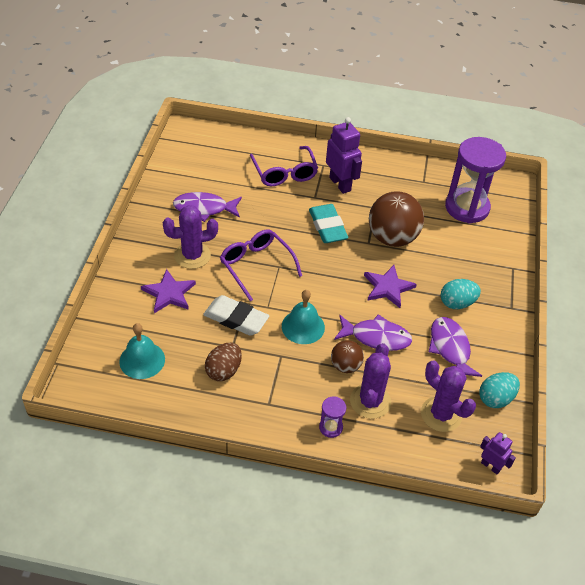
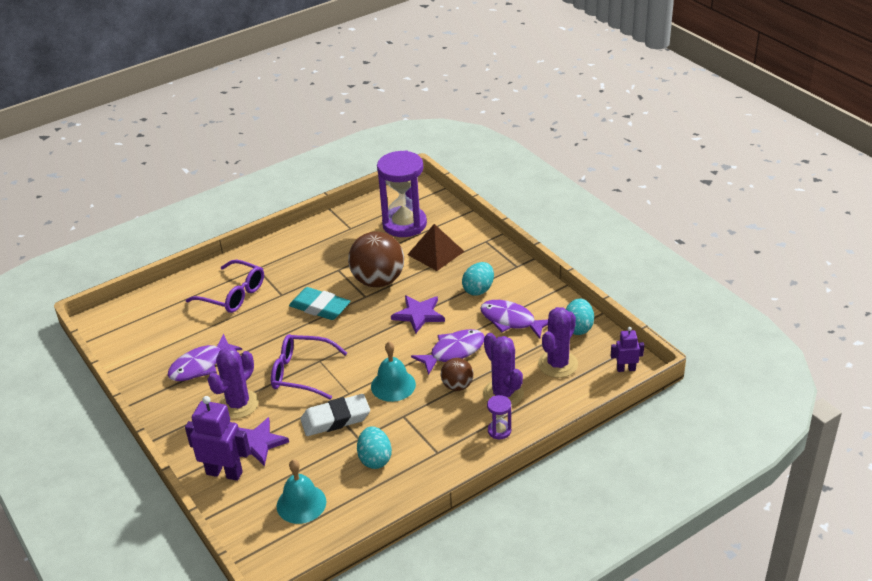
camera: 40 degrees left, 10 degrees down
brown egg [205,343,242,381] -> turquoise egg [357,426,392,469]
purple robot [326,117,362,194] -> purple robot moved to [185,396,250,481]
purple cactus [421,361,476,432] -> purple cactus turned 60 degrees counterclockwise [538,307,578,378]
none -> brown pyramid [407,224,465,271]

